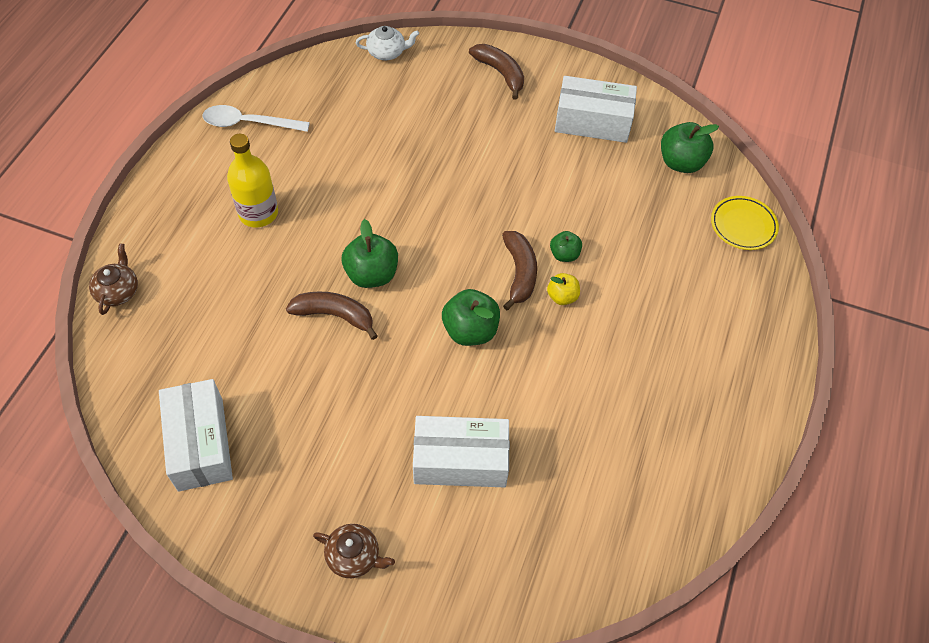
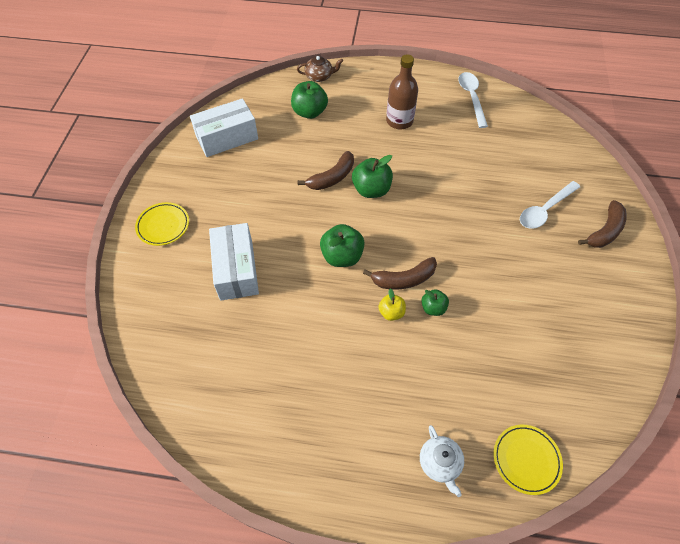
camera: 80 degrees right, 0 degrees up
yellow bottle [227,134,278,227] -> brown bottle [386,55,418,129]
brown banana [286,291,378,340] -> brown banana turned 45 degrees clockwise [298,151,354,190]
brown teapot [313,524,395,578] -> yellow plate [135,202,189,246]
white teapot [356,26,419,60] -> white teapot moved to [420,425,464,497]
white box [555,76,637,143] -> none
green apple [661,122,719,173] -> green apple moved to [291,81,328,119]
none -> white spoon [520,181,580,229]

